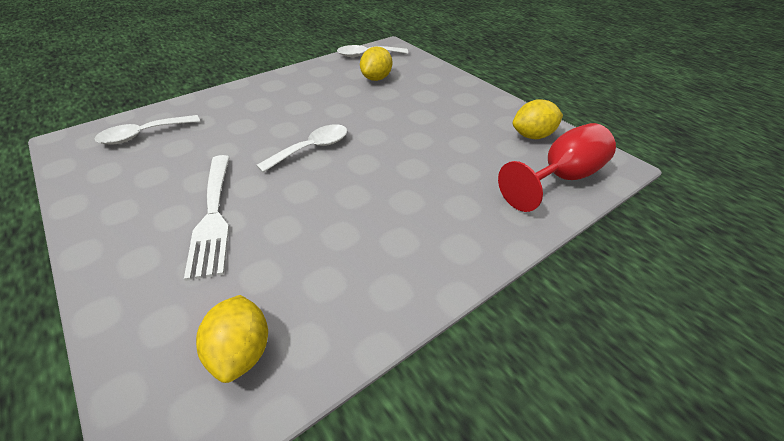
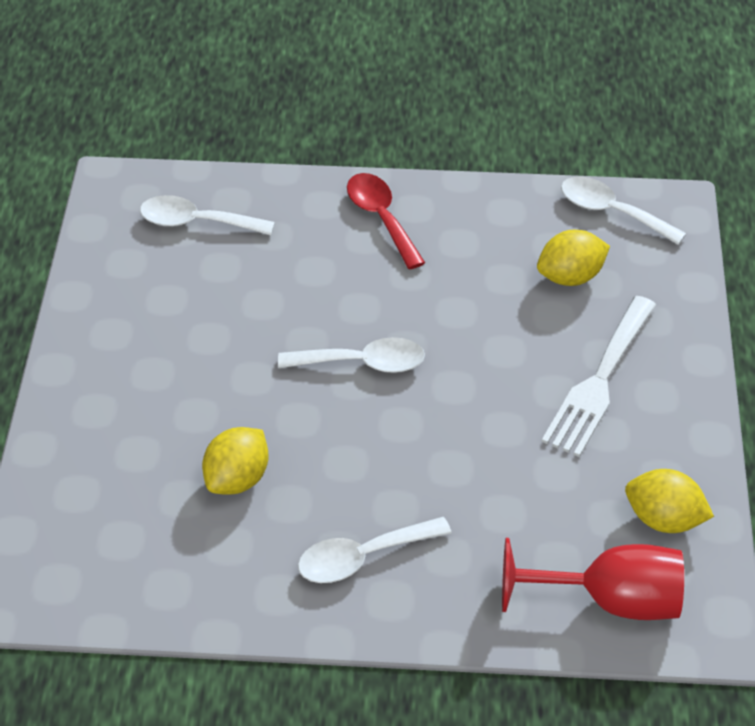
camera: 40 degrees right, 5 degrees up
white fork [184,155,230,281] -> white fork moved to [542,296,656,457]
yellow lemon [196,295,268,383] -> yellow lemon moved to [202,427,268,495]
none -> white spoon [298,517,452,583]
none -> red spoon [347,173,425,270]

